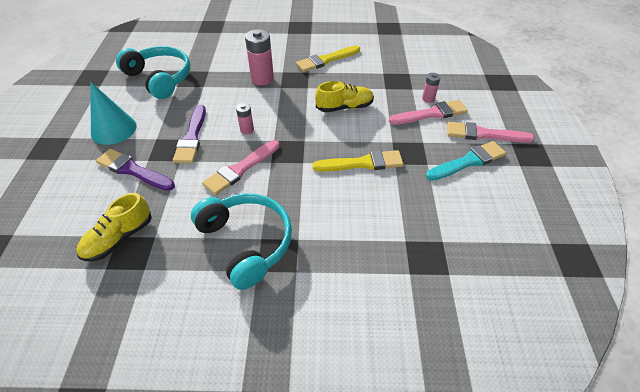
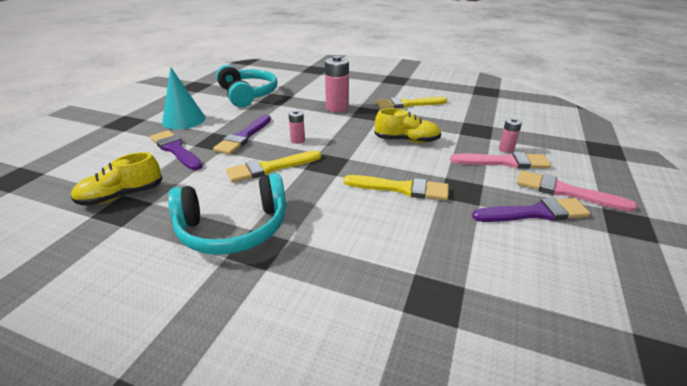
camera: 20 degrees right, 15 degrees down
turquoise headphones [191,193,292,290] -> turquoise headphones turned 90 degrees clockwise [168,173,286,255]
pink brush [202,140,279,195] -> yellow brush [226,150,322,183]
turquoise brush [426,141,506,181] -> purple brush [472,198,590,222]

